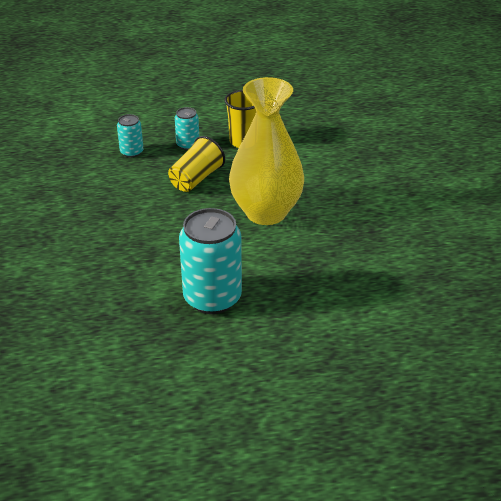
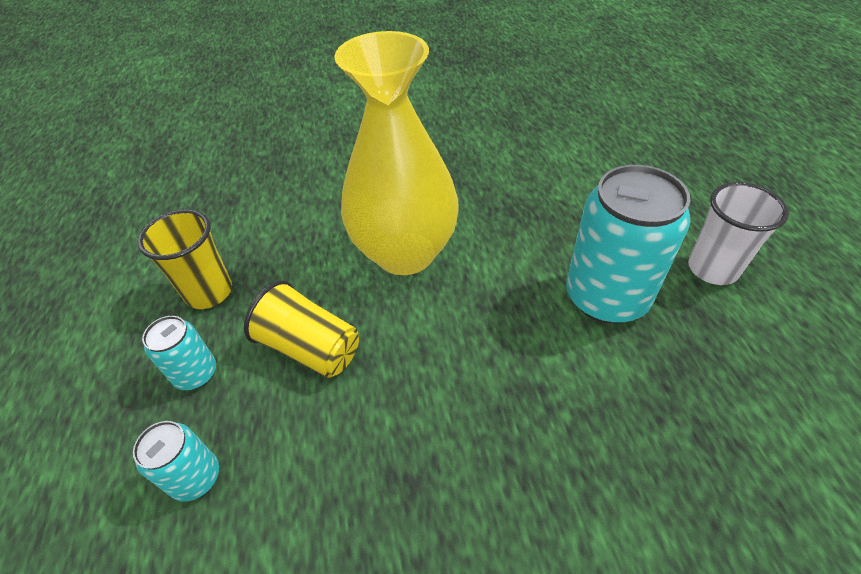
camera: 90 degrees left, 10 degrees up
none -> white cup [688,182,789,285]

